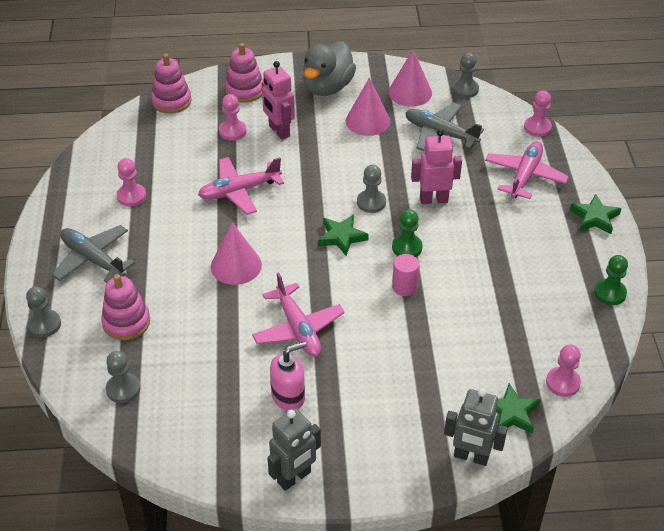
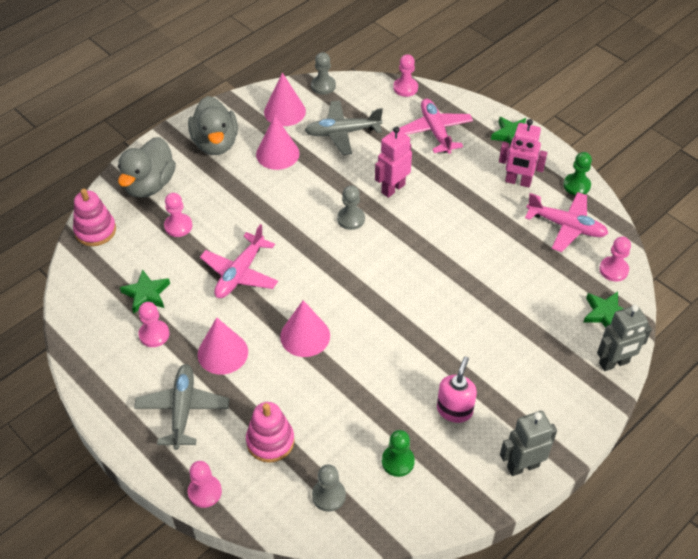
camera: 40 degrees left, 5 degrees up
grey pawn [26,286,61,337] -> pink pawn [188,461,222,508]
grey plane [52,225,135,283] -> grey plane turned 90 degrees clockwise [134,364,229,450]
pink stacking toy [225,43,264,103] -> grey duck [118,137,176,198]
pink plane [252,272,345,357] -> pink plane moved to [525,192,608,252]
pink robot [262,61,295,140] -> pink robot moved to [499,119,547,188]
grey robot [268,408,321,491] -> grey robot turned 120 degrees counterclockwise [500,411,557,476]
green star [318,214,369,256] -> green star moved to [120,269,170,314]
green pawn [392,209,423,257] -> green pawn moved to [382,430,415,477]
pink cylinder [392,254,419,296] -> none
none -> pink cone [198,317,248,375]

